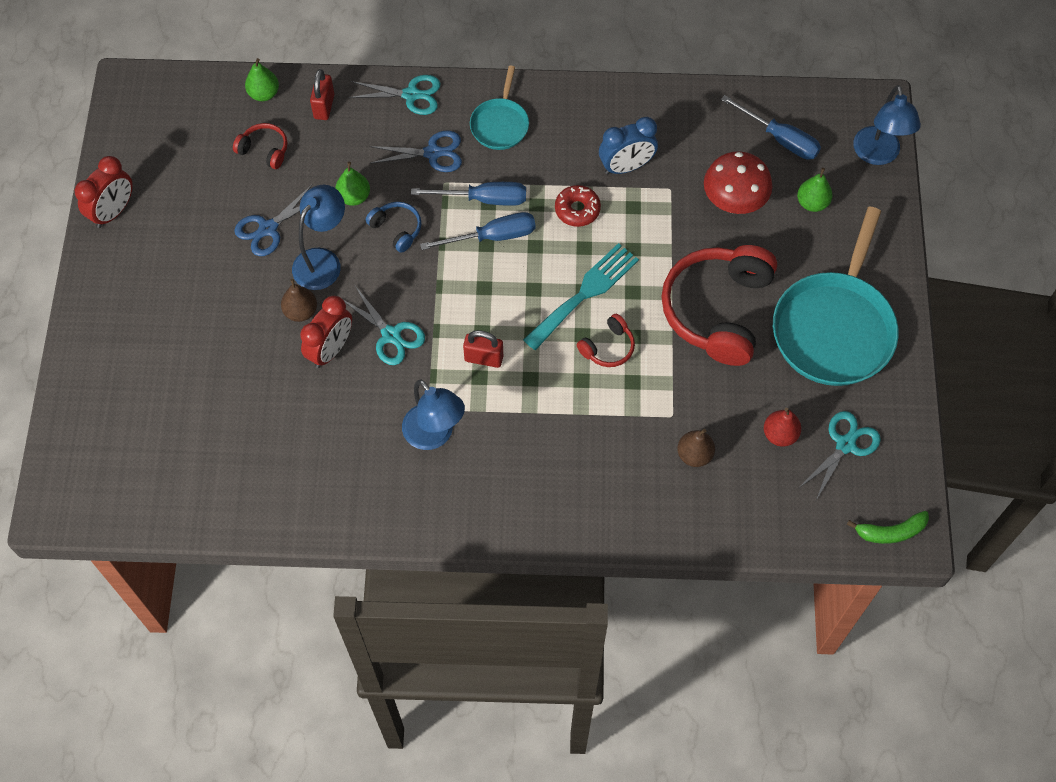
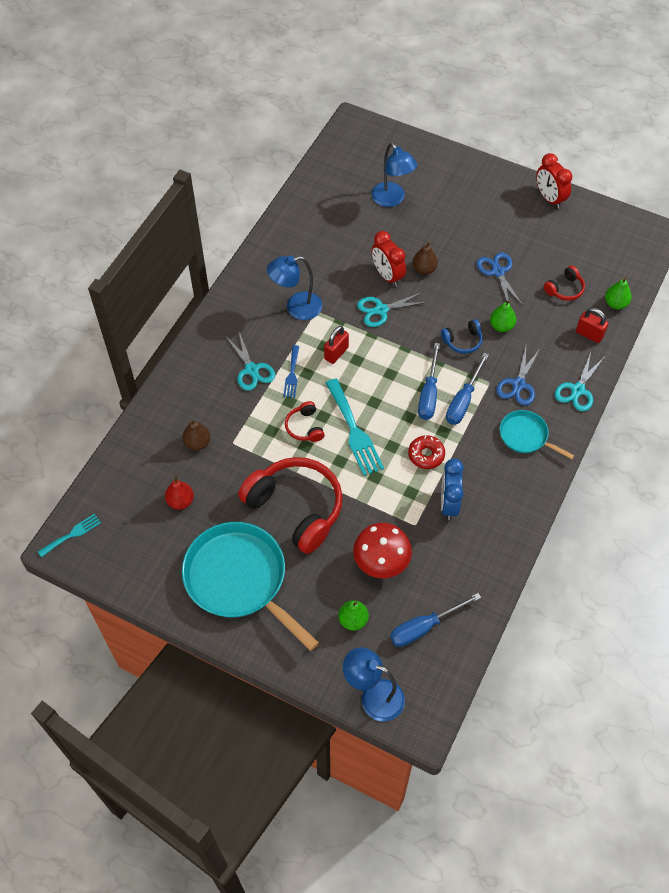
camera: 115 degrees right, 5 degrees down
blue lamp [292,185,345,290] -> blue lamp moved to [371,143,417,207]
turquoise scissors [799,411,881,500] -> turquoise scissors moved to [226,332,275,391]
green banana [847,511,929,544] -> turquoise fork [38,514,101,557]
none -> blue fork [283,345,299,398]

